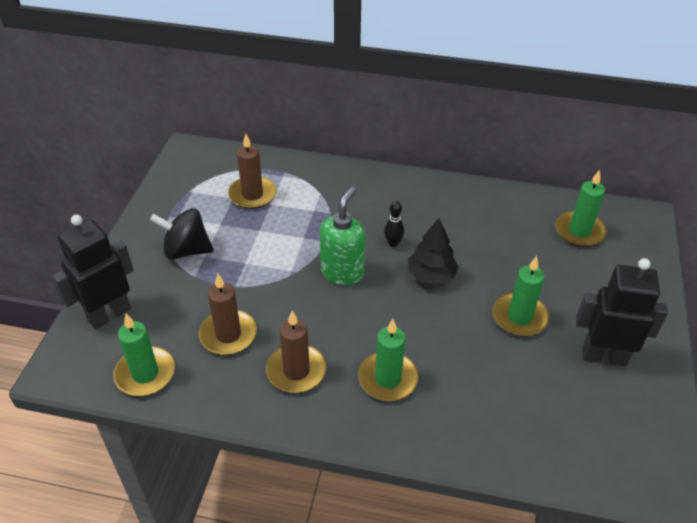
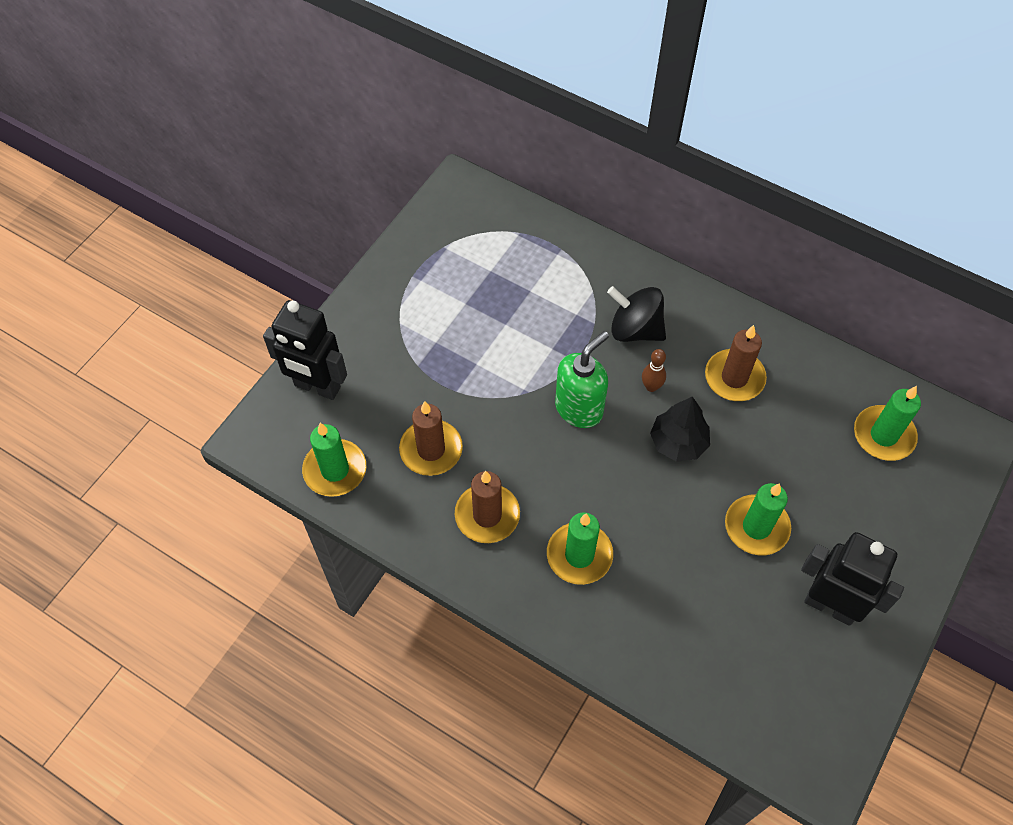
camera: 20 degrees right, 15 degrees up
black robot [52,215,133,329] -> black robot turned 135 degrees counterclockwise [263,300,347,400]
black spinning top [150,208,214,260] -> black spinning top moved to [607,286,666,342]
brown candle [228,134,276,209] -> brown candle moved to [705,325,767,401]
black bowling pin [384,201,404,247] -> brown bowling pin [642,349,666,392]

